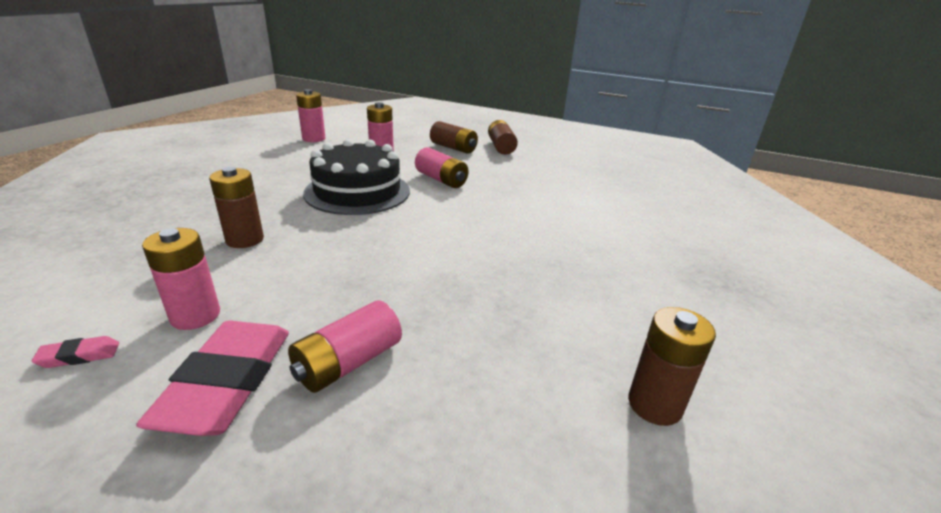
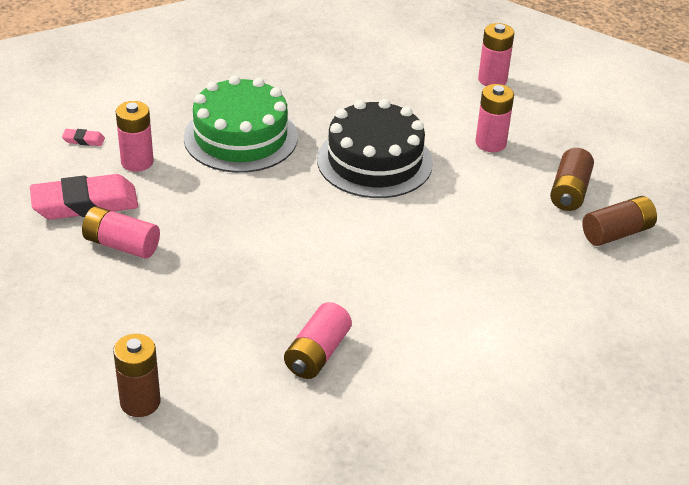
camera: 70 degrees right, 10 degrees up
pink eraser [31,336,119,368] -> pink eraser turned 45 degrees counterclockwise [62,129,105,146]
brown battery [209,167,264,248] -> green cake [184,75,298,173]
pink battery [415,147,469,188] -> pink battery moved to [284,302,352,379]

